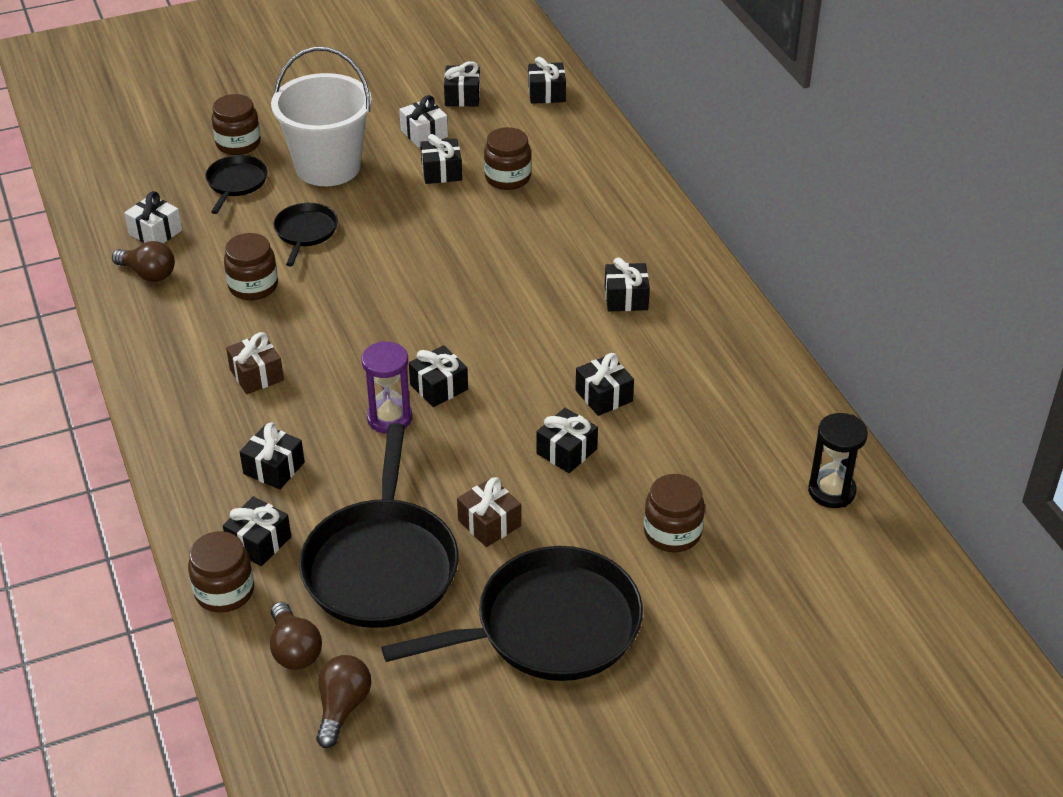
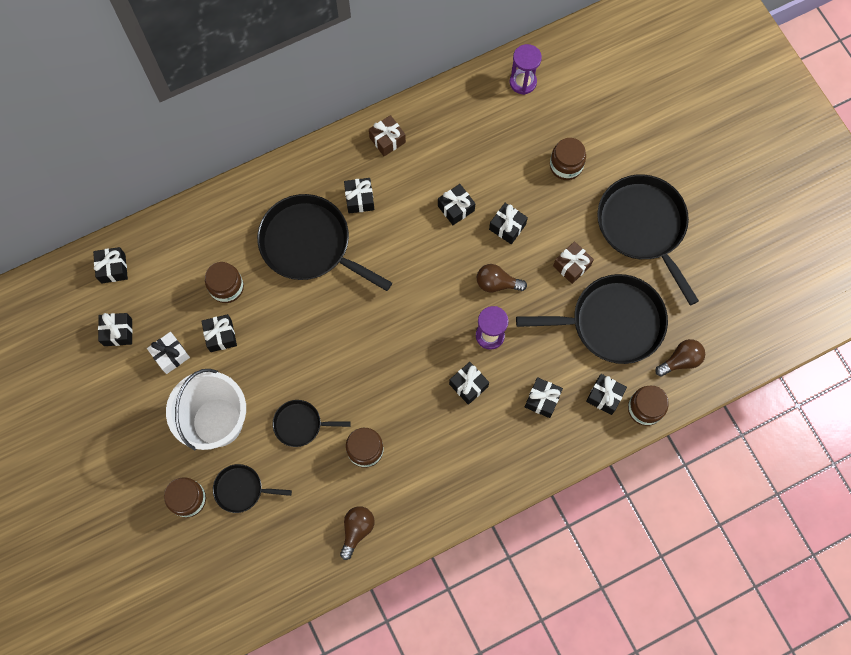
camera: 95 degrees left, 30 degrees up
white gift [124,191,182,243] -> none
brown gift [226,332,284,394] -> brown gift moved to [369,115,406,156]
brown light bulb [316,655,371,748] -> brown light bulb moved to [477,264,527,292]
black gift [409,345,468,407] -> black gift moved to [449,362,489,405]
black hourglass [808,413,868,508] -> purple hourglass [510,44,542,95]
none -> black pan [257,194,392,291]

